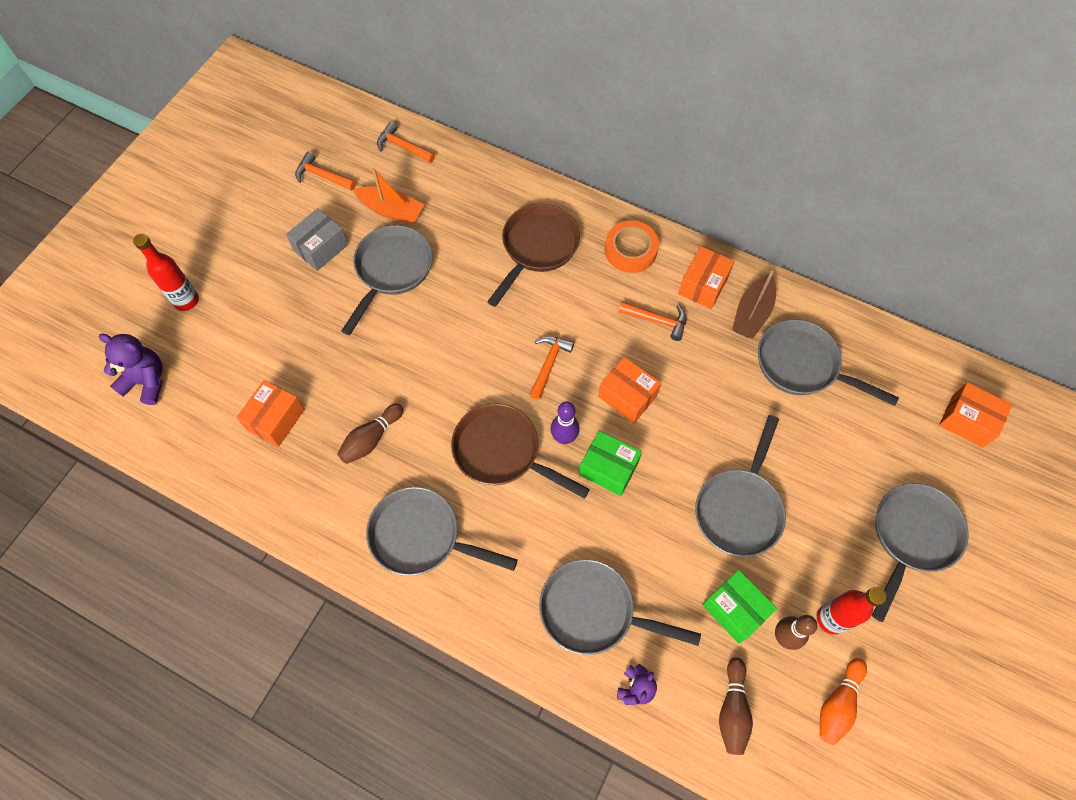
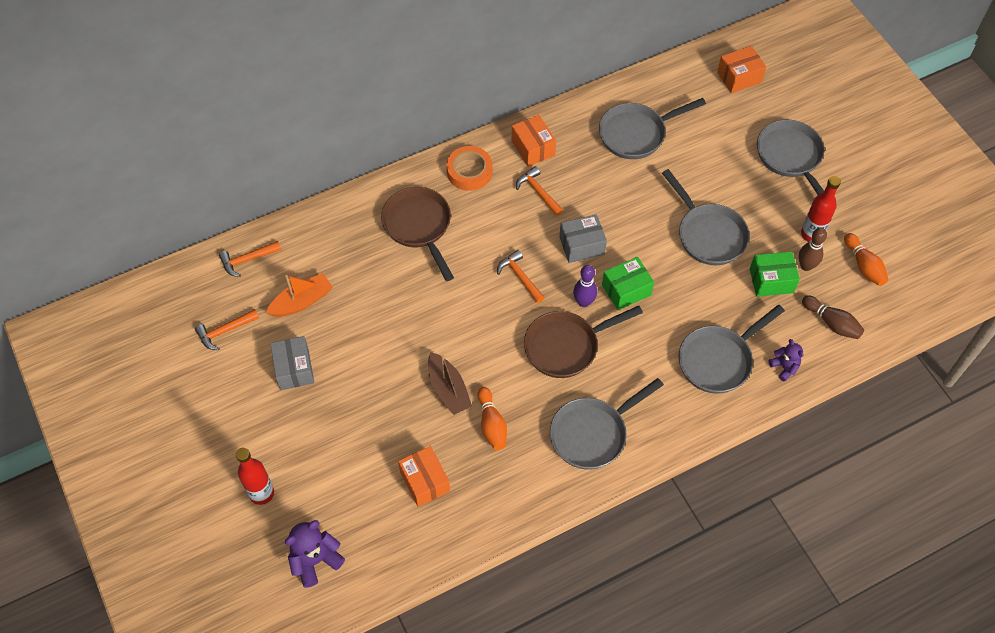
camera: 55 degrees left, 5 degrees down
brown bowling pin [337,403,404,464] -> orange bowling pin [477,387,507,450]
grey pan [341,225,432,335] -> none
orange box [598,357,661,423] -> grey box [559,214,607,263]
orange hammer [618,302,687,341] -> orange hammer turned 90 degrees counterclockwise [516,166,563,216]
brown boat [732,271,776,338] -> brown boat moved to [428,352,472,415]

